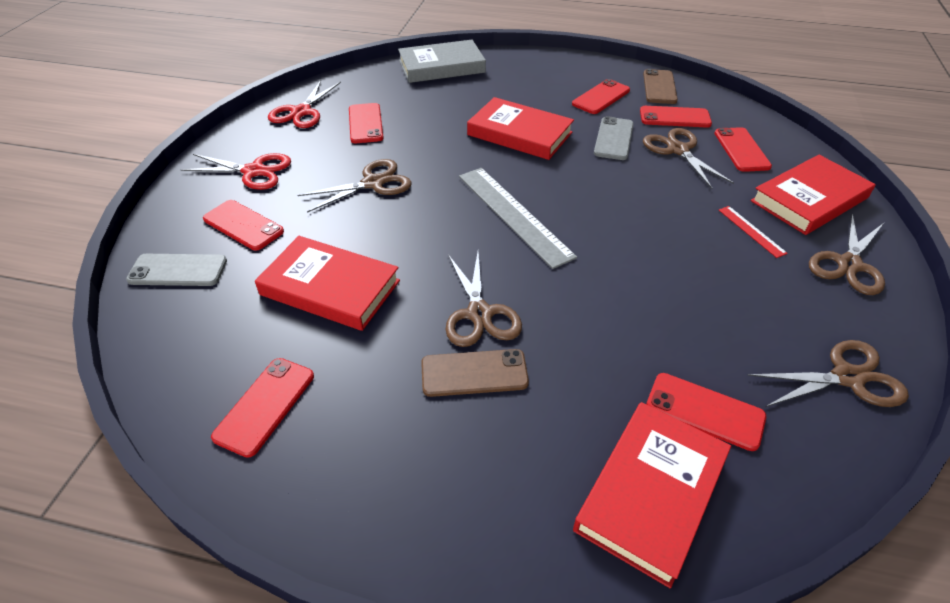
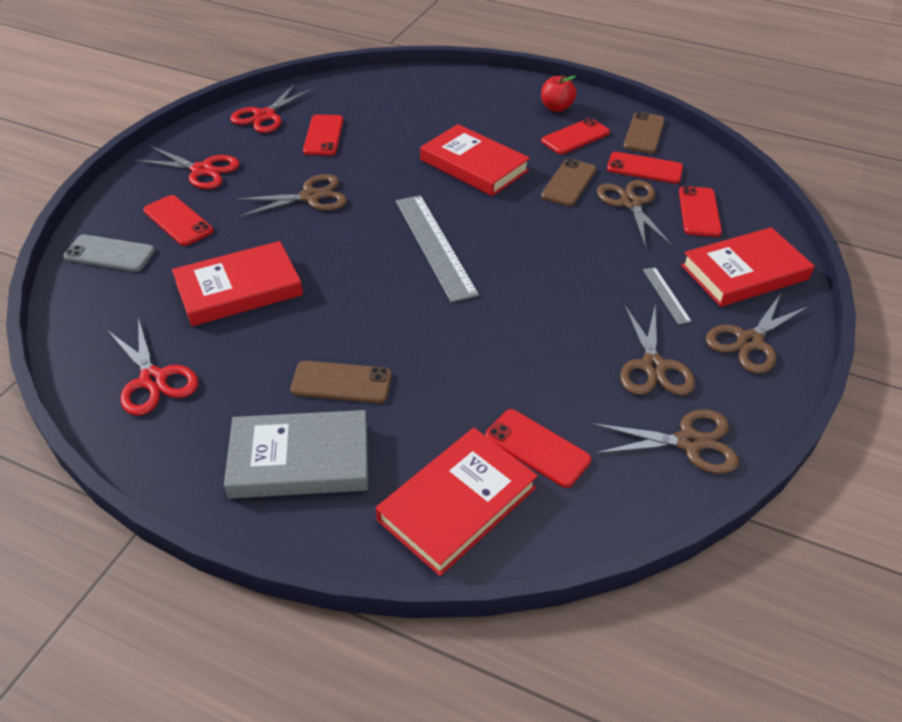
camera: 10 degrees right, 0 degrees up
red phone [211,358,314,458] -> red scissors [107,318,198,416]
red book [255,236,400,331] -> red book turned 60 degrees counterclockwise [172,241,303,326]
grey book [398,40,486,83] -> grey book moved to [224,410,368,499]
brown scissors [445,252,522,347] -> brown scissors moved to [620,304,695,395]
grey phone [594,116,634,160] -> brown phone [541,158,596,206]
red ruler [719,206,788,258] -> grey ruler [643,267,692,325]
none -> red apple [541,75,577,112]

